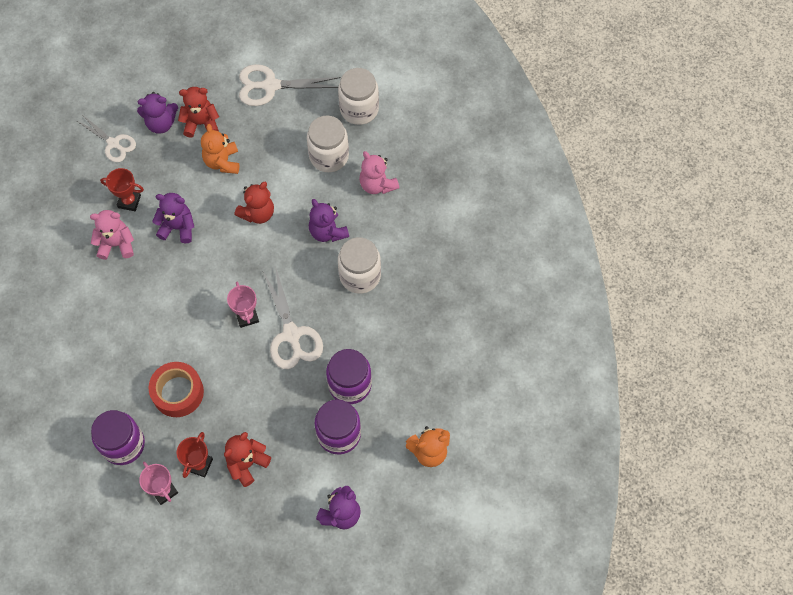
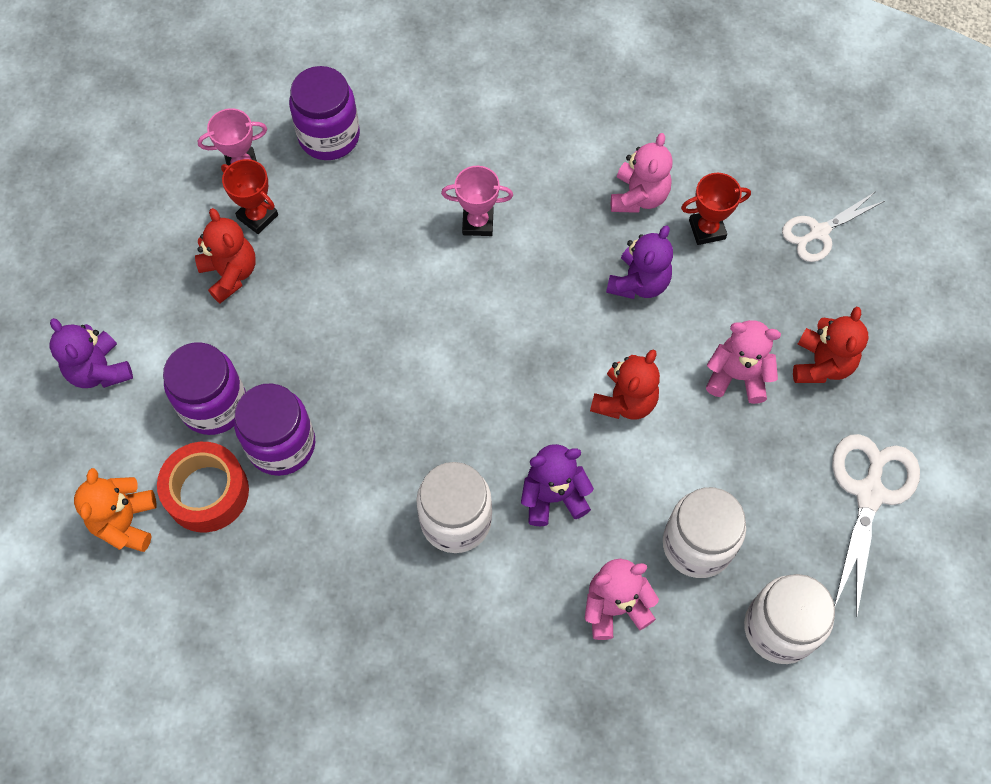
camera: 110 degrees right, 0 degrees up
red trophy [100,168,144,211] -> red trophy turned 45 degrees clockwise [681,173,751,245]
purple teddy bear [137,92,178,134] -> none
red tape [148,362,204,417] -> red tape moved to [157,442,249,532]
orange teddy bear [201,124,239,174] -> pink teddy bear [706,320,781,404]
pink trophy [227,282,259,328] -> pink trophy moved to [441,166,513,236]
red teddy bear [234,182,274,224] -> red teddy bear turned 120 degrees counterclockwise [590,350,660,420]
white scissors [263,266,323,369] -> none

